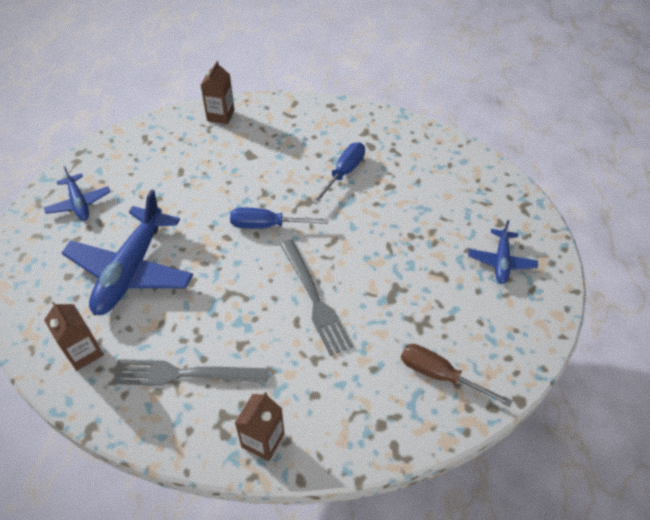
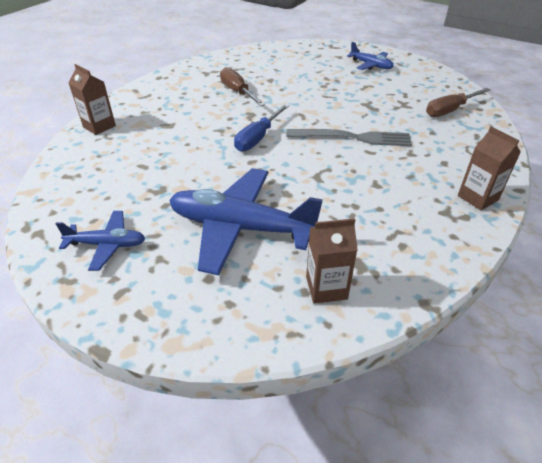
camera: 60 degrees left, 10 degrees down
blue plane [62,190,193,315] -> blue plane turned 150 degrees clockwise [169,168,323,275]
grey fork [112,359,269,386] -> none
blue screwdriver [312,142,365,205] -> brown screwdriver [220,67,265,106]

